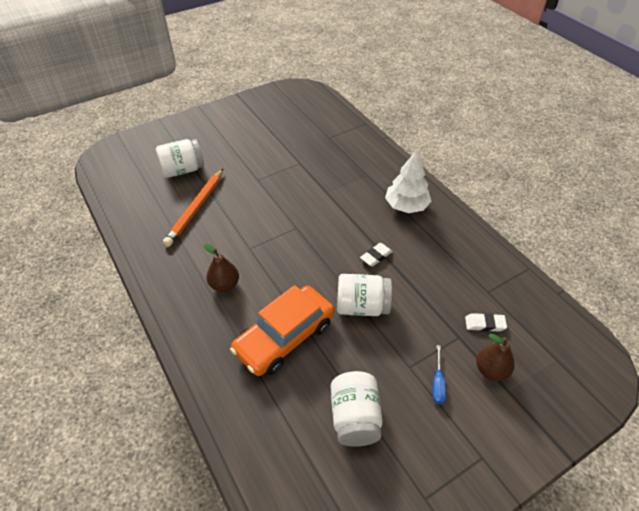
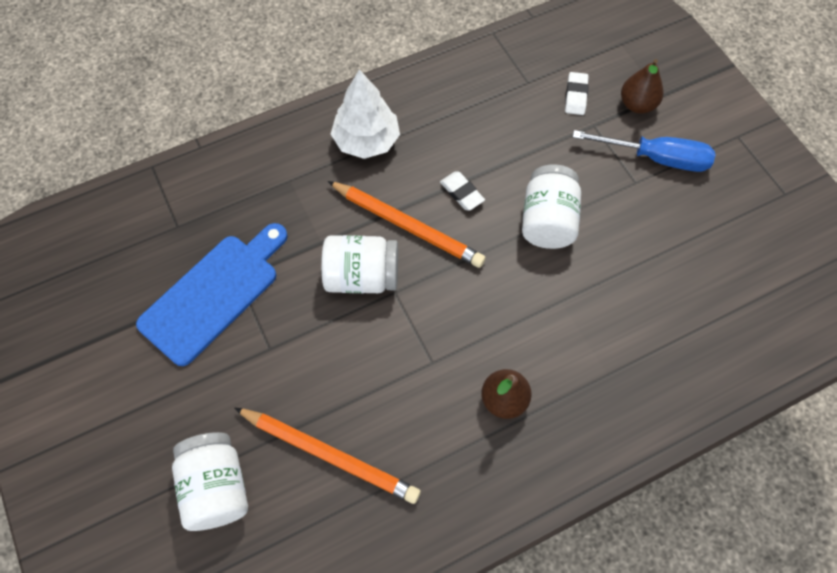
camera: 85 degrees left, 15 degrees up
orange car [230,285,334,376] -> none
white jar [331,371,383,447] -> white jar moved to [321,235,398,293]
blue screwdriver [433,345,446,404] -> blue screwdriver [573,130,716,172], size x1.88
none -> blue cutting board [136,223,288,366]
none -> orange pencil [328,181,486,268]

